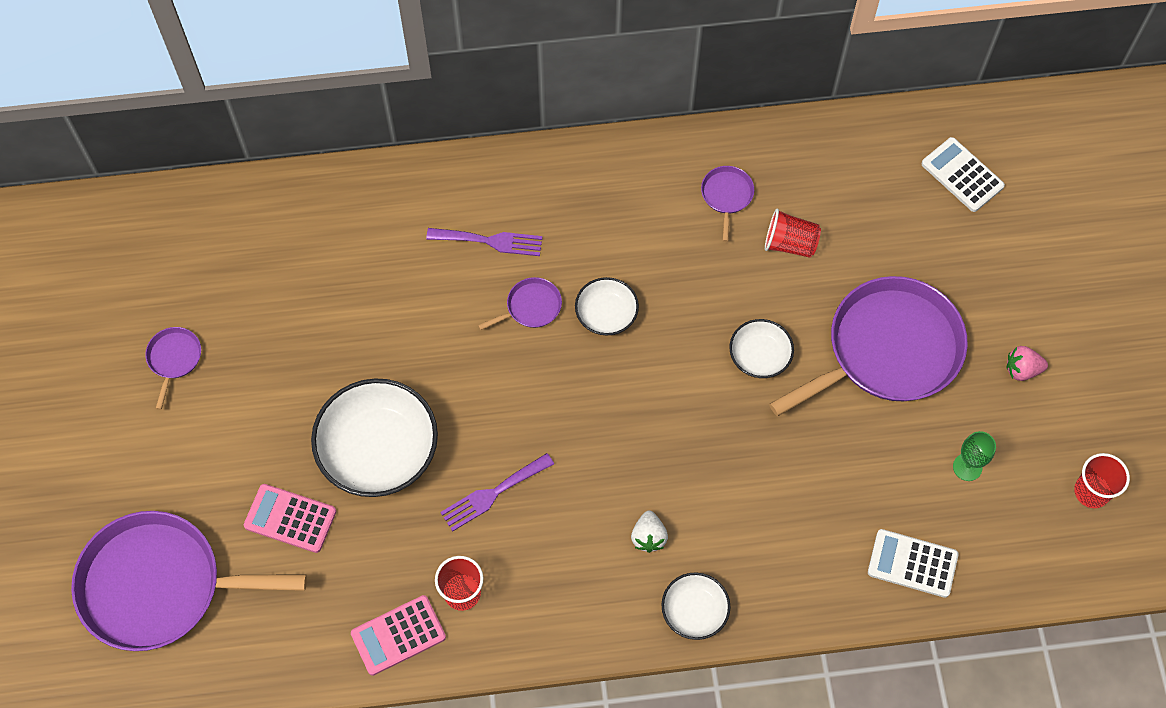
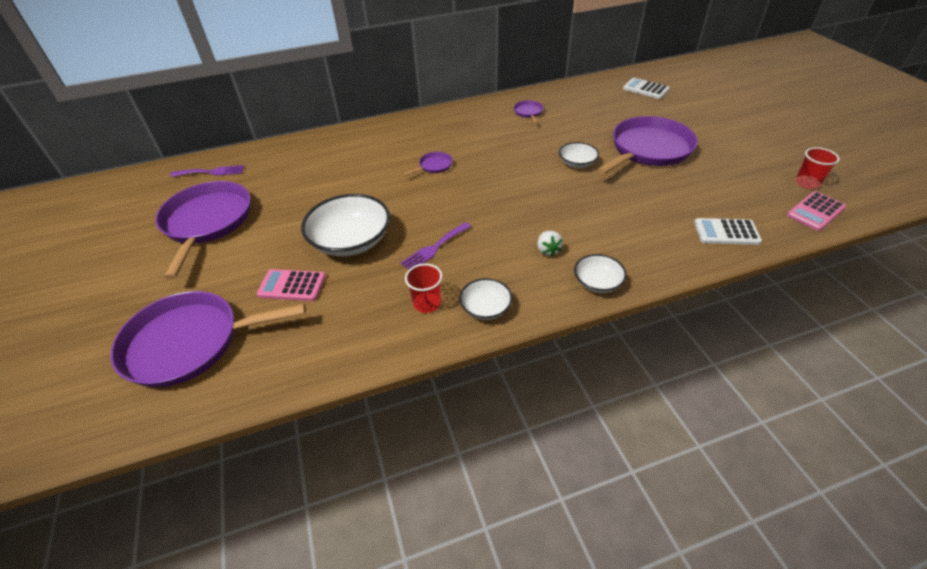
camera: 10 degrees left, 20 degrees down
purple pan [145,327,201,410] -> purple pan [155,181,251,280], size x2.44
pink calculator [351,595,446,676] -> pink calculator moved to [787,191,846,231]
purple fork [426,228,542,256] -> purple fork moved to [170,165,245,177]
white bowl [575,277,639,335] -> white bowl moved to [459,278,512,320]
red cup [765,209,821,258] -> none
green goblet [953,431,996,481] -> none
pink strawberry [1007,346,1048,381] -> none

